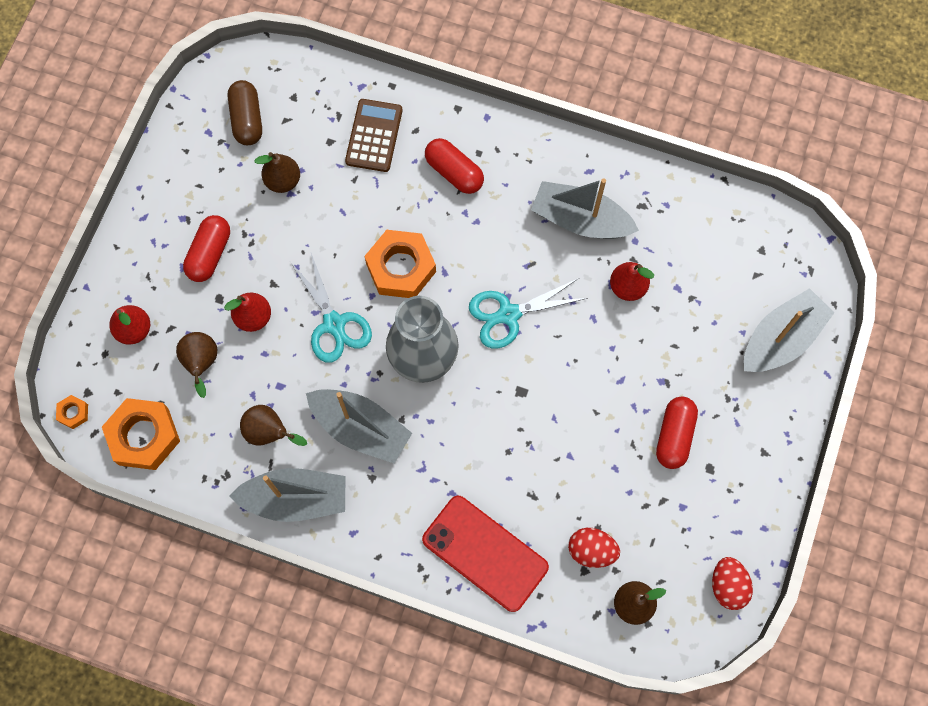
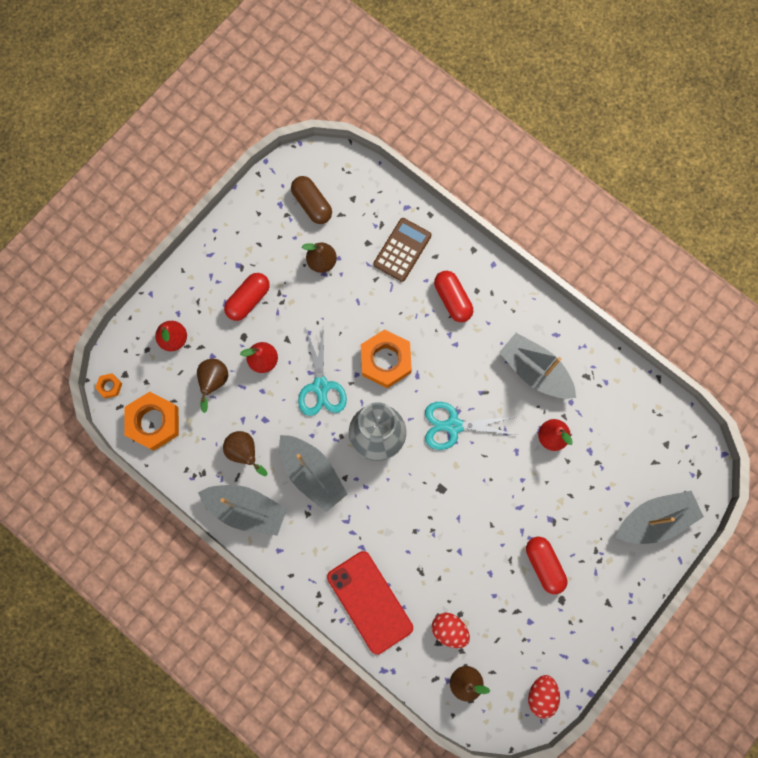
camera: 20 degrees right, 5 degrees up
brown capsule [228,80,262,145] -> brown capsule turned 45 degrees counterclockwise [291,176,332,224]
red capsule [656,397,698,469] -> red capsule turned 60 degrees counterclockwise [526,537,567,594]

